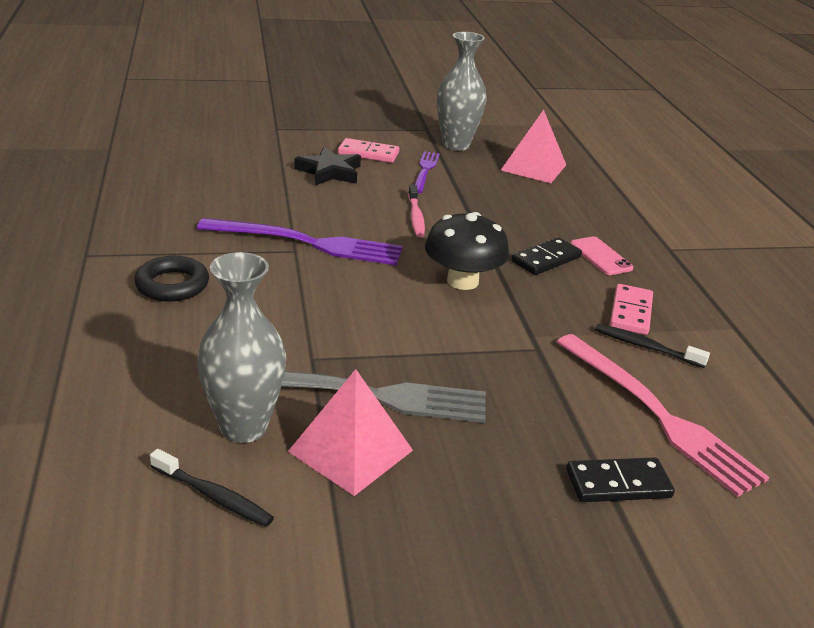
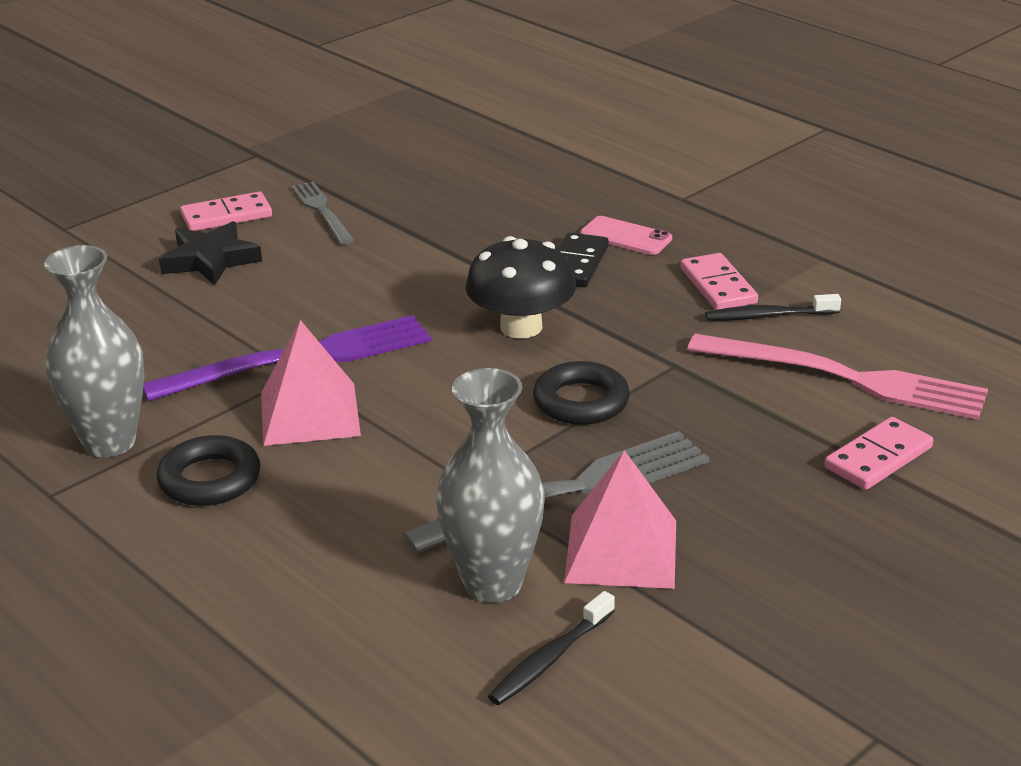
camera: 30 degrees left, 0 degrees up
black toothbrush [150,449,274,527] -> black toothbrush turned 135 degrees clockwise [488,591,615,705]
pink toothbrush [408,185,425,237] -> none
purple fork [414,151,440,193] -> grey fork [291,182,355,245]
grey vase [437,32,487,151] -> grey vase moved to [44,245,144,458]
pink pyramid [501,110,566,183] -> pink pyramid moved to [261,320,361,446]
black domino [566,457,675,502] -> pink domino [825,417,933,490]
none -> black ring [533,361,630,425]

